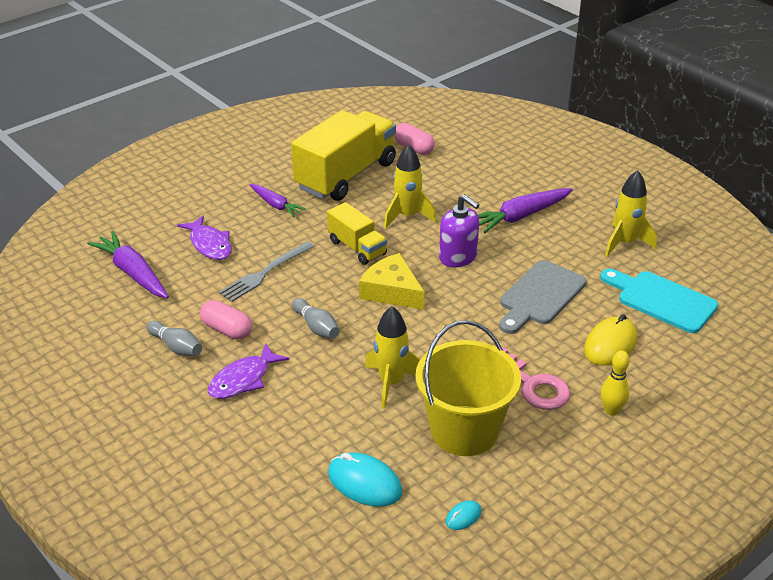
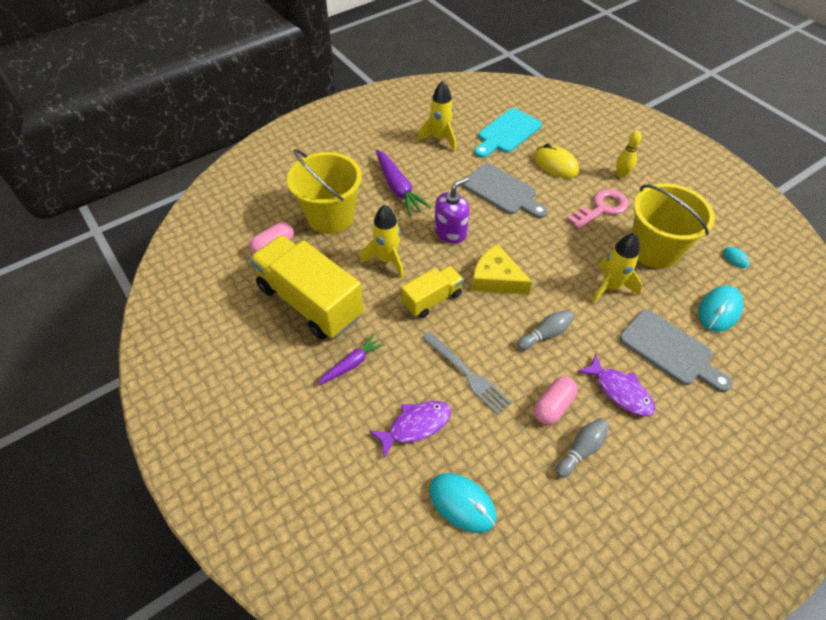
camera: 85 degrees left, 15 degrees up
purple carrot [87,231,169,298] -> turquoise mouse [429,473,496,533]
yellow cheese [359,253,424,310] -> yellow cheese turned 75 degrees clockwise [472,244,532,294]
none -> yellow bucket [287,149,362,234]
none -> grey cutting board [619,310,733,392]

